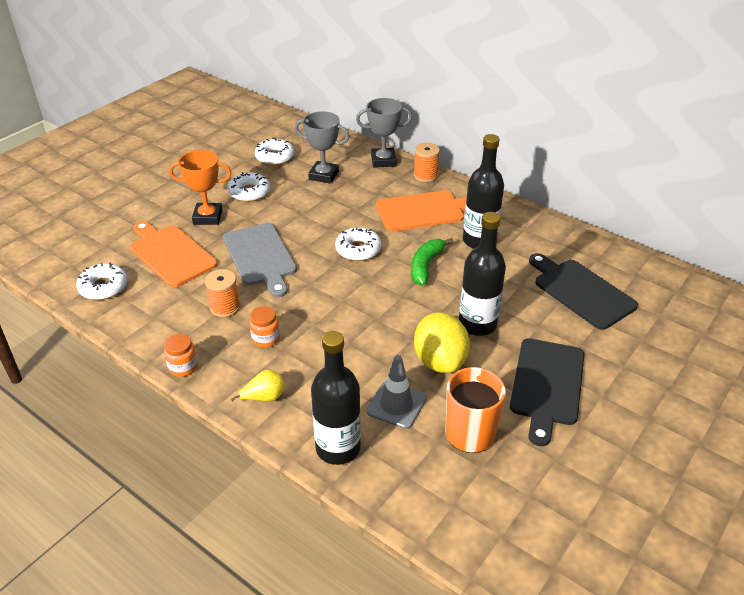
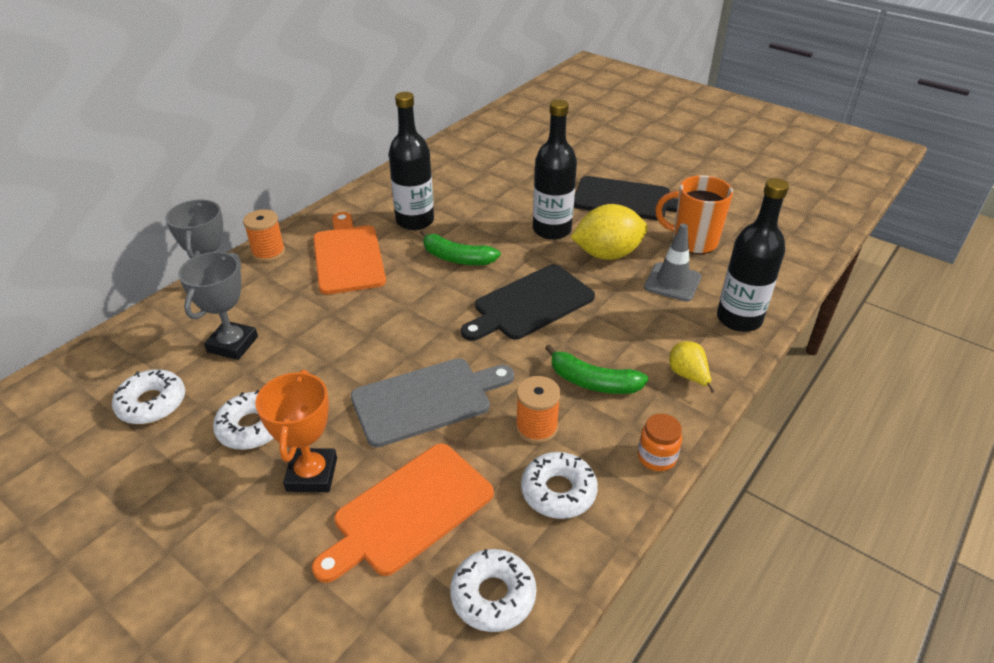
camera: 90 degrees left, 0 degrees up
orange jar [249,306,280,348] -> green banana [545,344,648,394]
white donut [335,227,381,261] -> white donut moved to [521,452,598,519]
black cutting board [529,253,638,330] -> black cutting board moved to [461,264,595,341]

